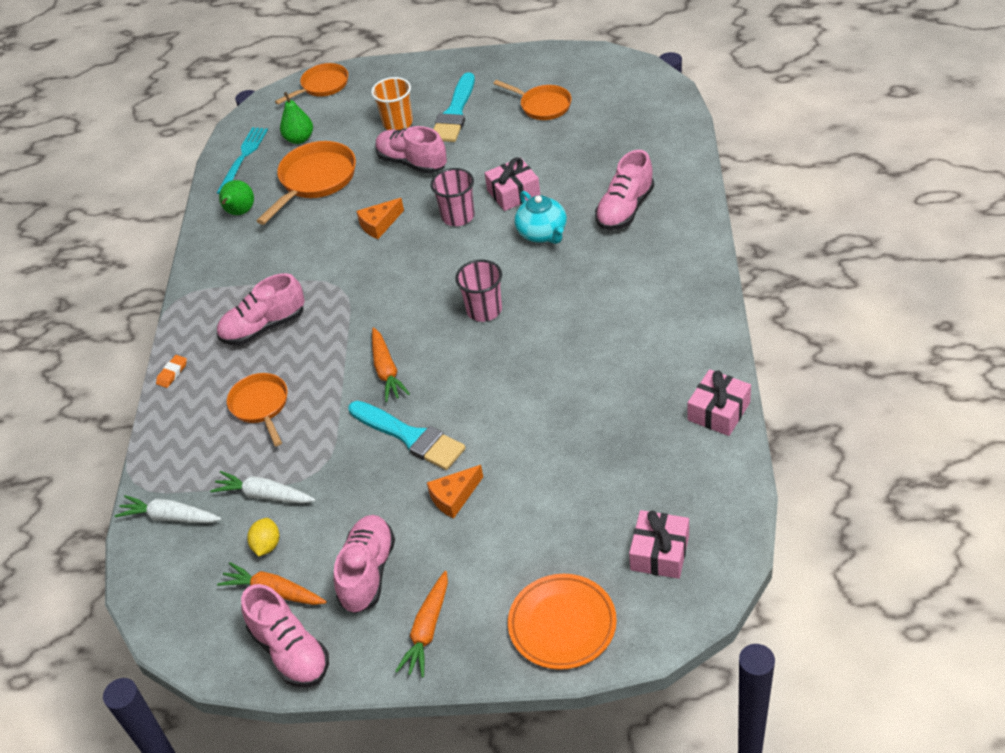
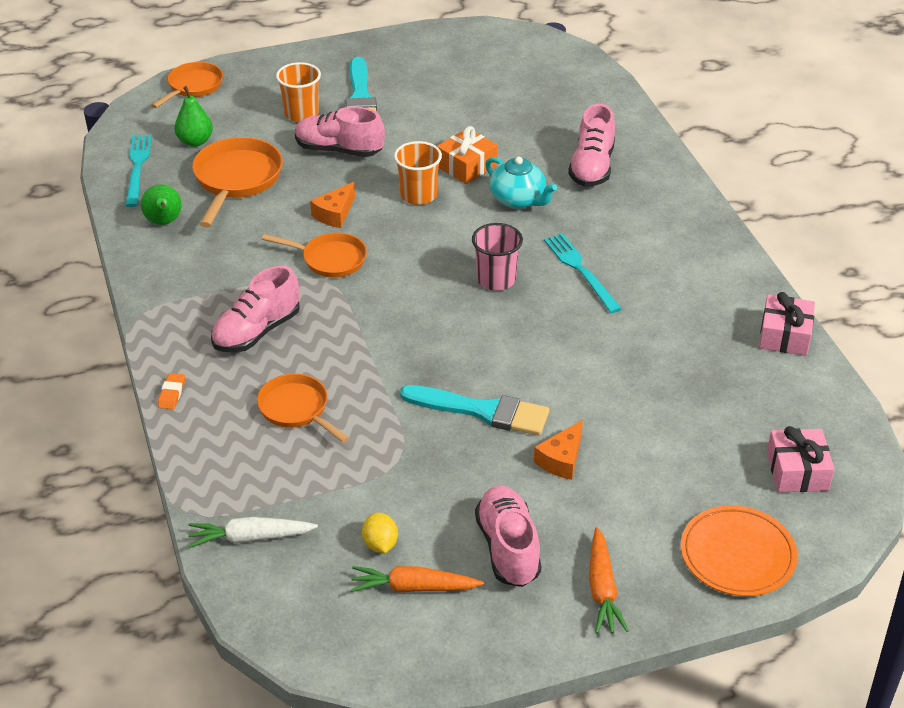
camera: 25 degrees left, 5 degrees down
white carrot [210,471,315,503] -> none
pink shoe [241,584,329,687] -> none
orange carrot [372,327,410,402] -> none
pink cup [430,168,475,226] -> orange cup [394,141,442,205]
pink gift [485,157,540,211] -> orange gift [437,126,497,184]
orange pan [493,80,571,120] -> orange pan moved to [262,233,367,278]
none -> turquoise fork [544,234,622,313]

